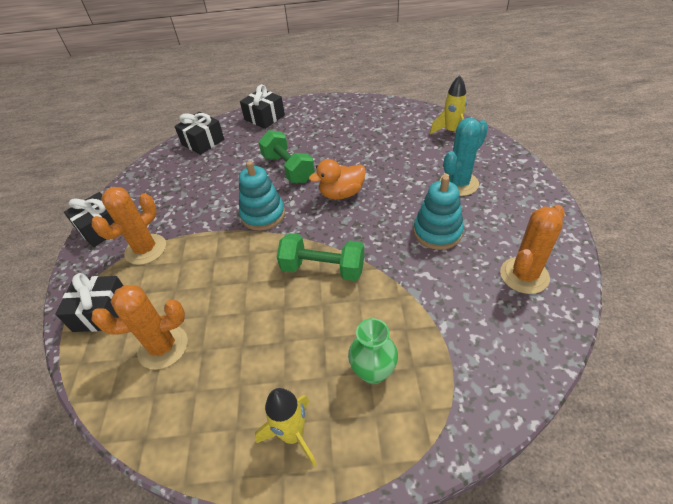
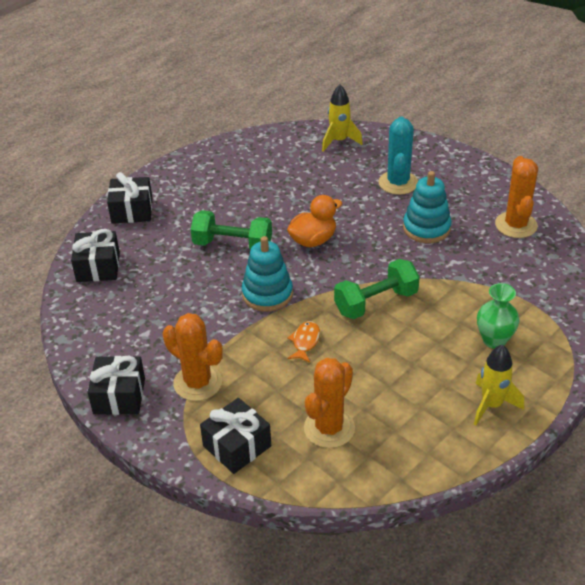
camera: 45 degrees left, 5 degrees down
orange cactus [92,187,166,265] -> orange cactus turned 45 degrees counterclockwise [163,313,223,401]
orange duck [309,159,366,200] -> orange duck turned 150 degrees counterclockwise [287,195,342,247]
none -> orange fish [287,321,320,363]

